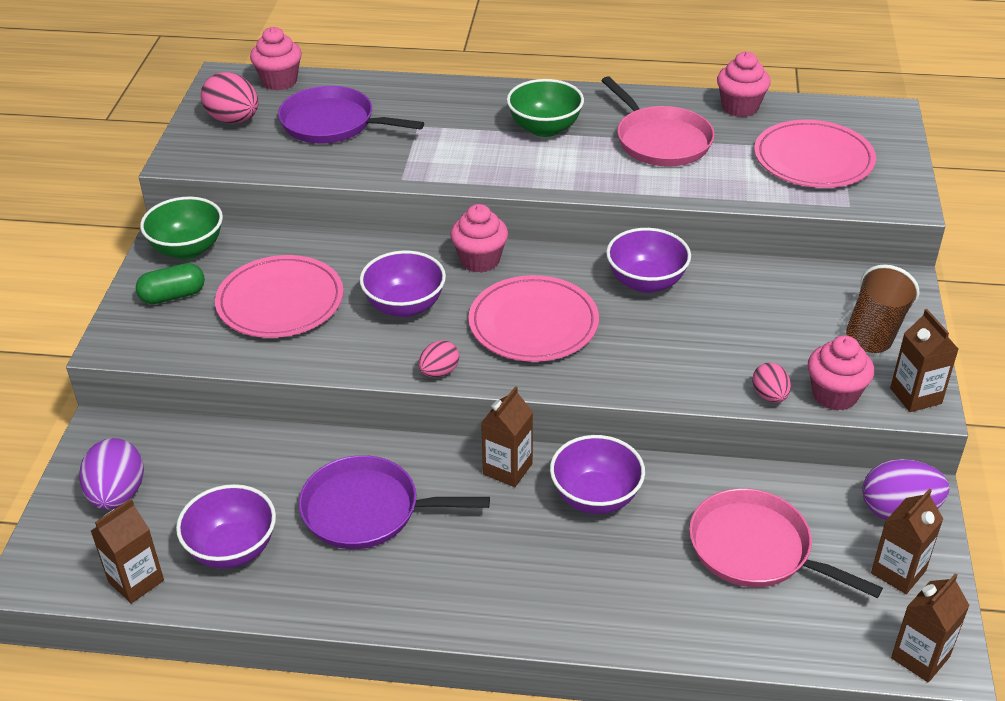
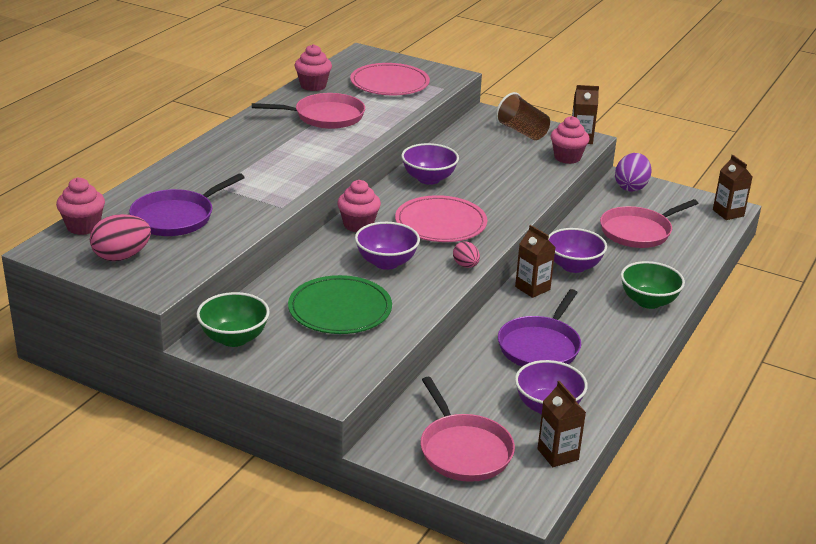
camera: 70 degrees left, 10 degrees down
purple egg [79,438,144,510] -> pink pan [420,377,515,482]
green capsule [136,263,205,304] -> none
pink plate [215,255,343,338] -> green plate [288,275,392,334]
green bowl [507,79,584,137] -> green bowl moved to [621,261,685,309]
pink egg [752,362,791,403] -> none
brown carton [871,489,943,594] -> none

